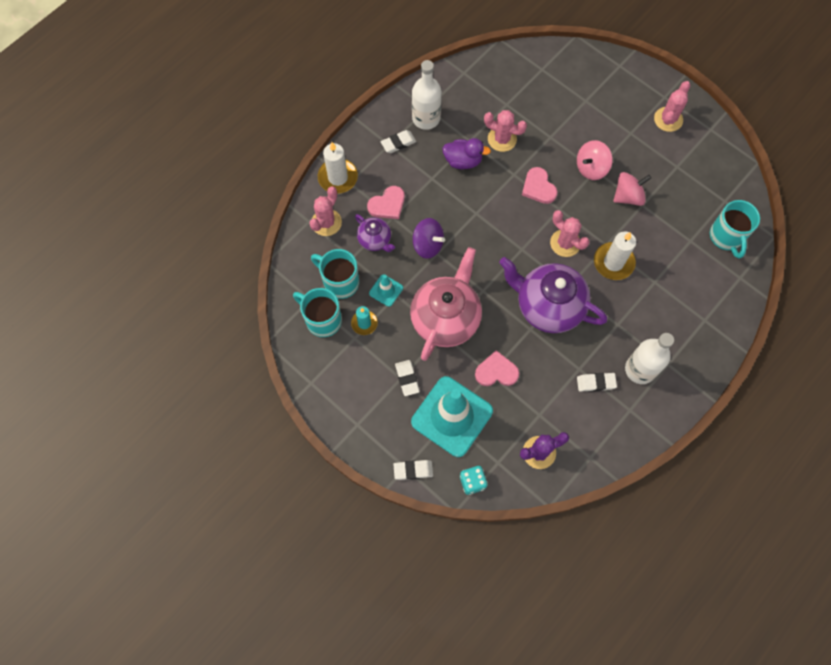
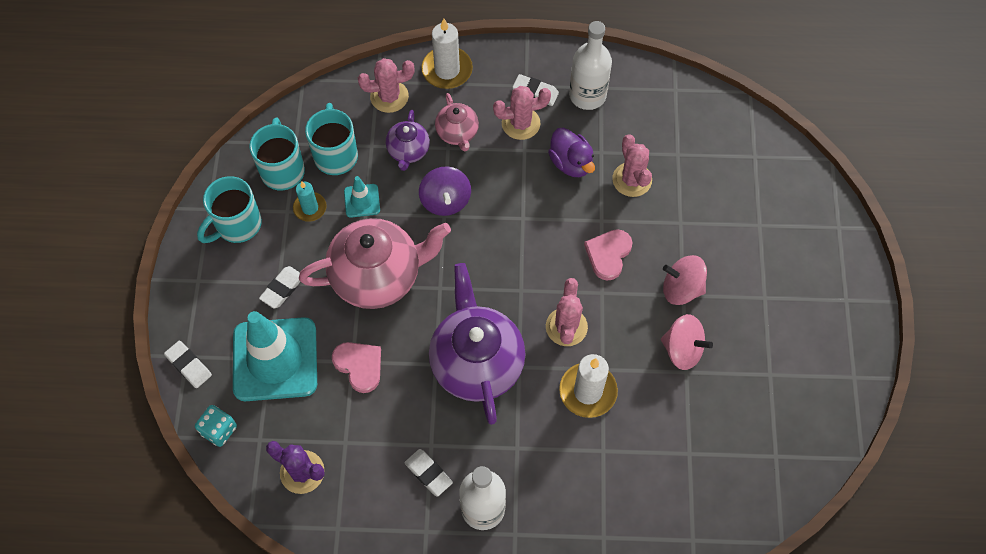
camera: 50 degrees right, 5 degrees down
pink heart [367,186,405,219] -> pink teapot [435,93,479,152]
pink cactus [654,81,690,132] -> pink cactus moved to [493,86,551,140]
turquoise mug [710,200,760,259] -> turquoise mug moved to [197,176,262,243]

